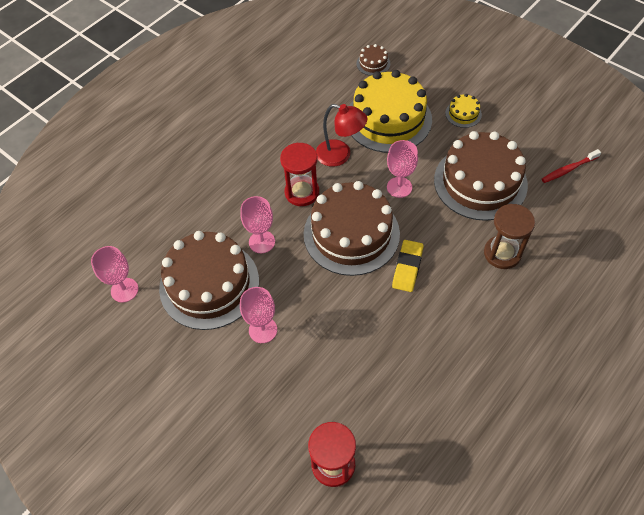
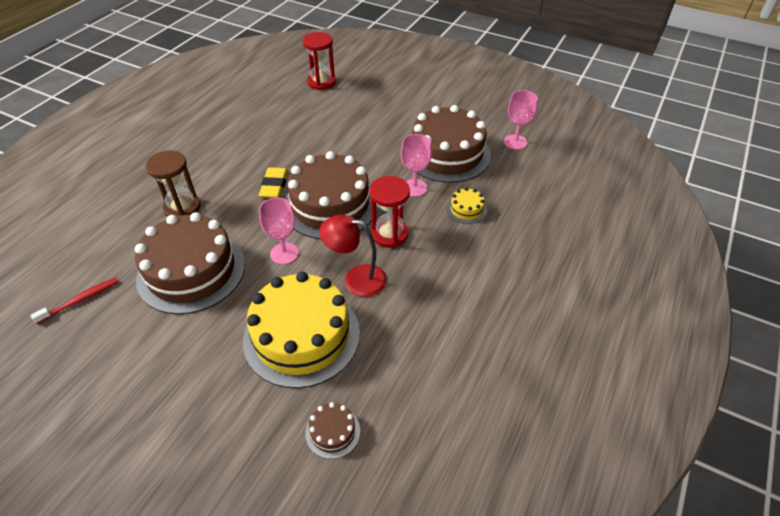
camera: 165 degrees right, 10 degrees down
pink goblet [240,287,277,343] -> none
yellow cake [445,94,482,128] -> yellow cake moved to [447,187,487,224]

